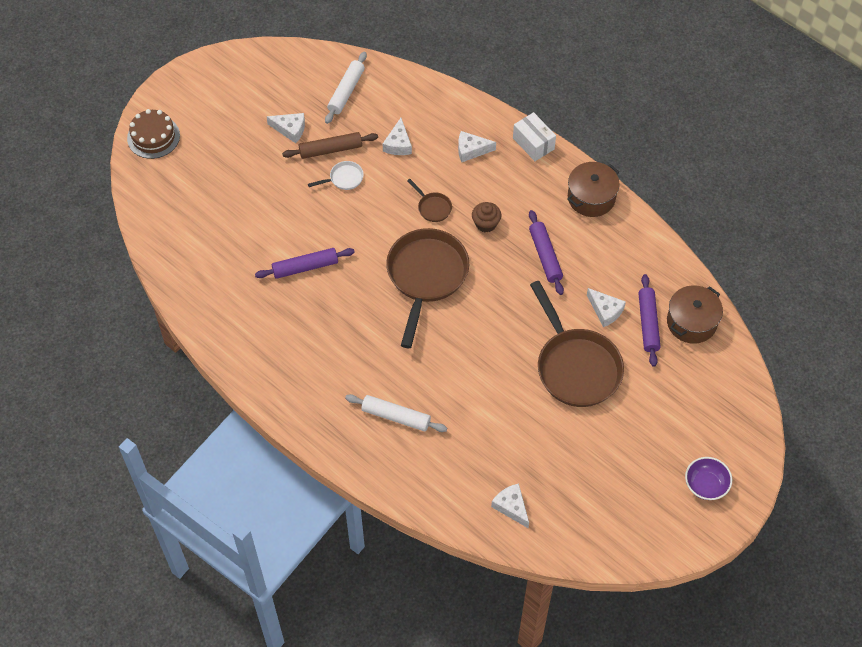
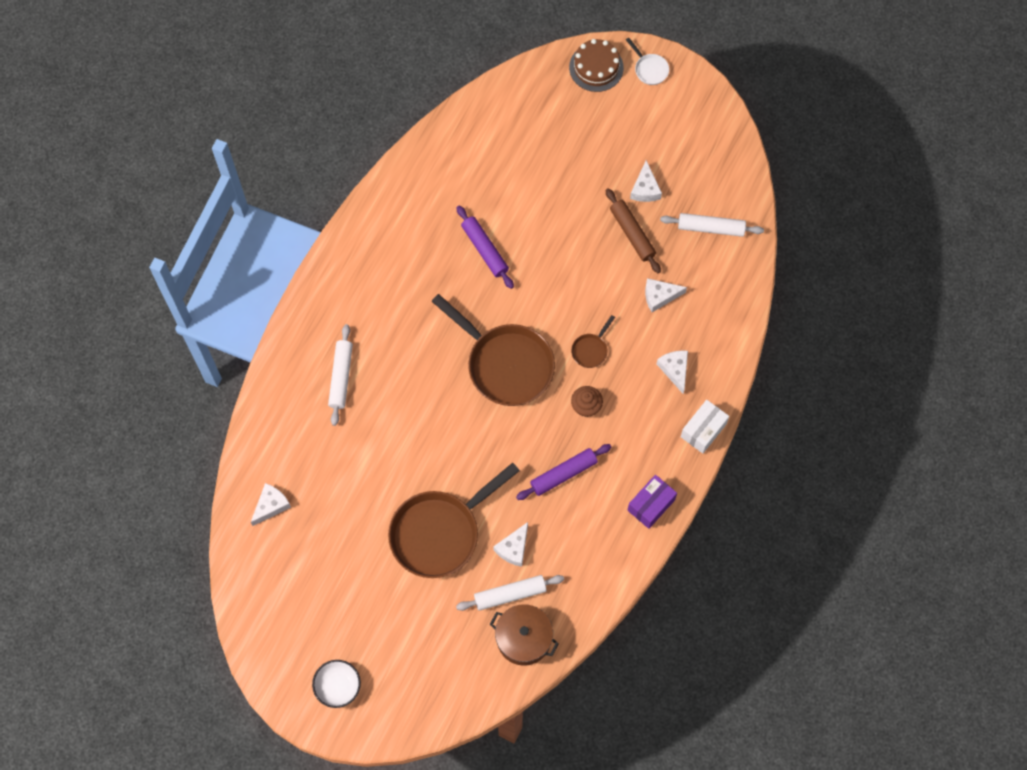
camera: 75 degrees right, 10 degrees up
white pan [308,161,364,190] -> white pan moved to [626,38,669,85]
brown pan [386,228,469,348] -> brown pan turned 45 degrees clockwise [431,294,555,406]
brown pot [567,162,620,217] -> purple box [627,475,677,529]
purple rolling pin [638,274,661,367] -> white rolling pin [456,575,564,611]
purple bowl [685,457,732,500] -> white bowl [312,660,361,708]

